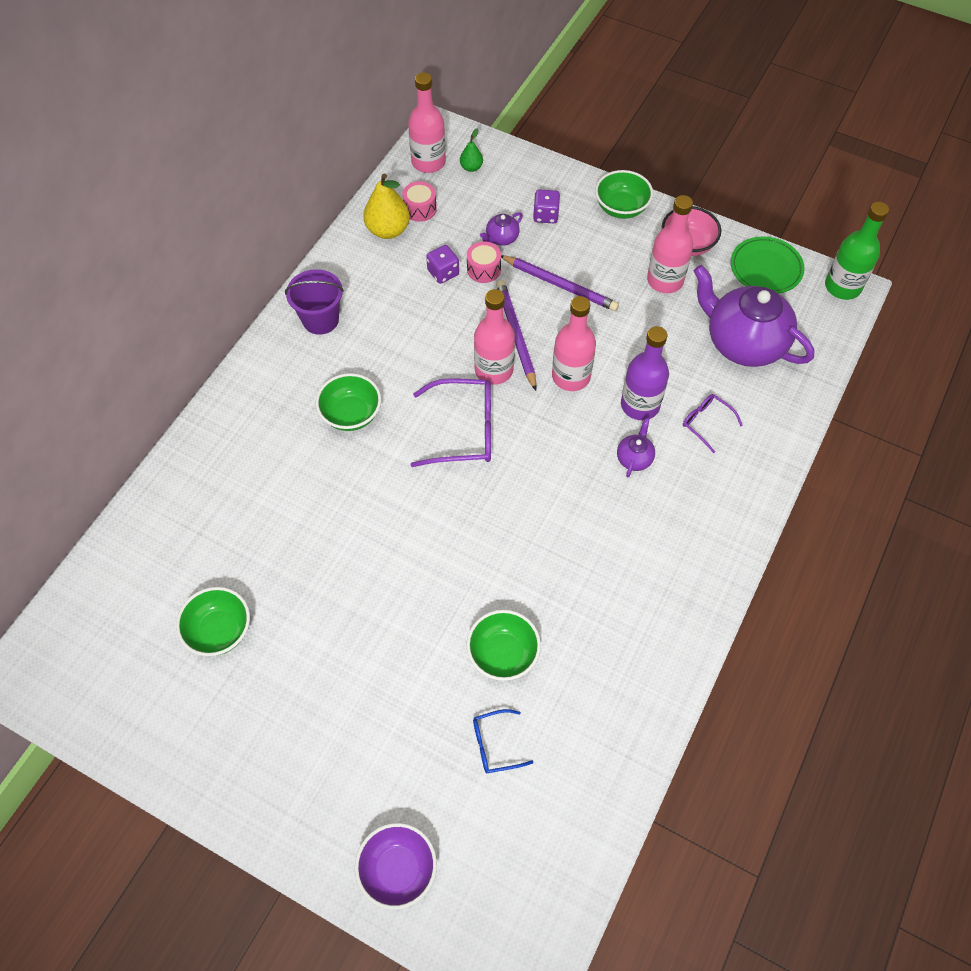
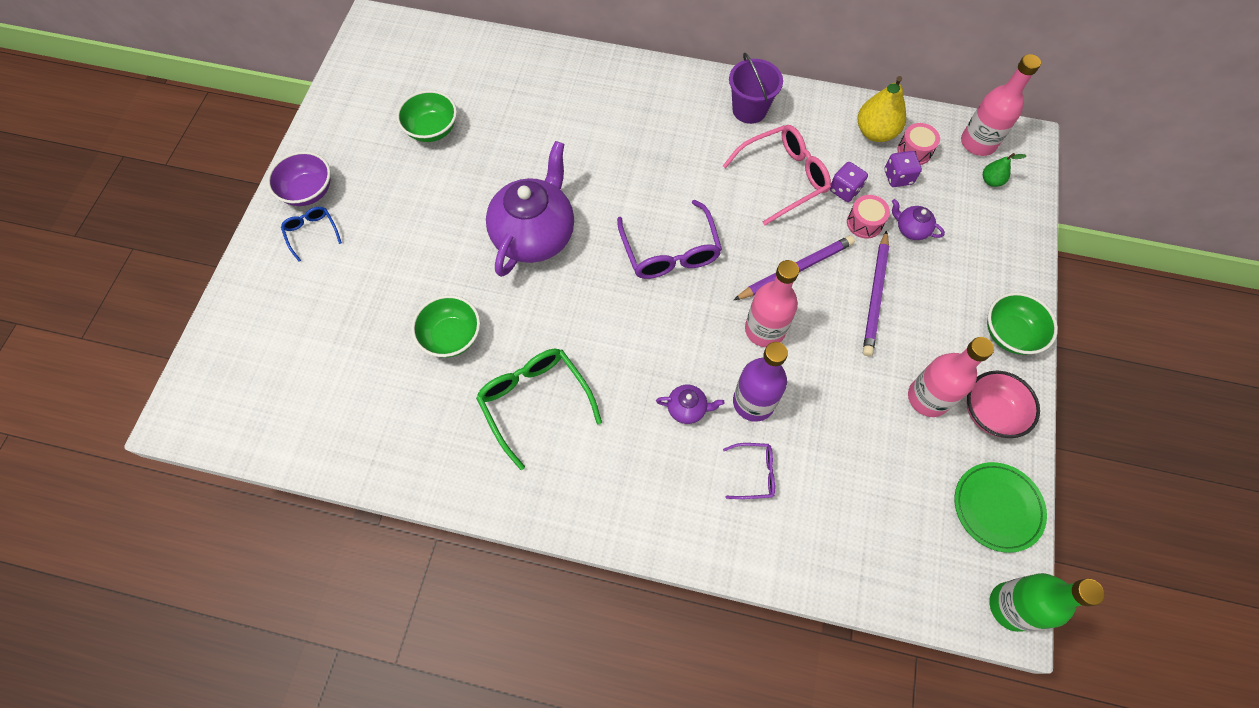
camera: 75 degrees right, 5 degrees up
green bowl [316,373,381,431] -> none
purple bowl [355,823,437,909] -> purple bowl moved to [267,151,331,206]
blue glasses [473,709,533,773] -> blue glasses moved to [281,207,342,262]
pink bottle [474,289,515,385] -> none
purple dice [533,189,560,223] -> purple dice moved to [884,151,922,187]
purple glasses [683,394,743,453] -> purple glasses turned 60 degrees clockwise [723,443,775,499]
purple teapot [694,265,814,367] -> purple teapot moved to [486,141,574,277]
none -> green glasses [476,349,602,470]
none -> pink glasses [723,125,831,225]

